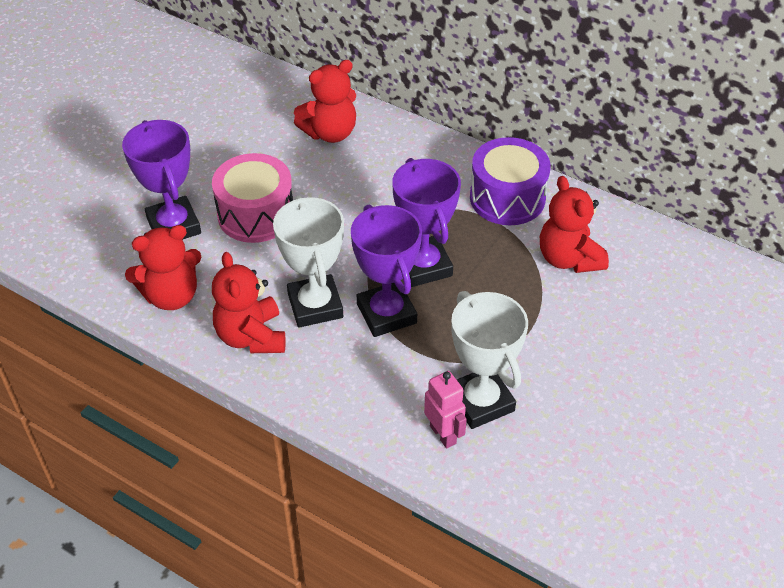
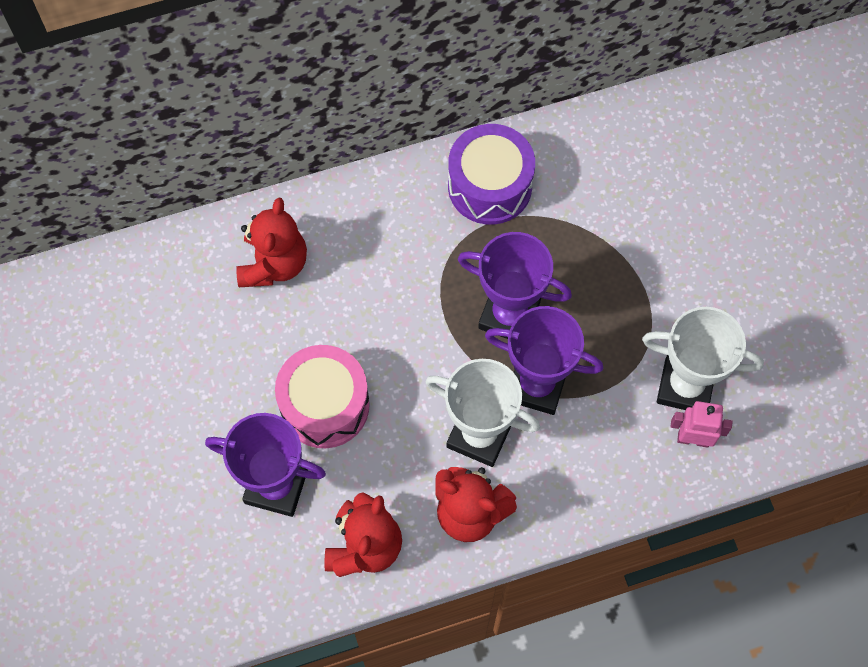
camera: 50 degrees left, 20 degrees up
red teddy bear [540,176,609,273] -> none

